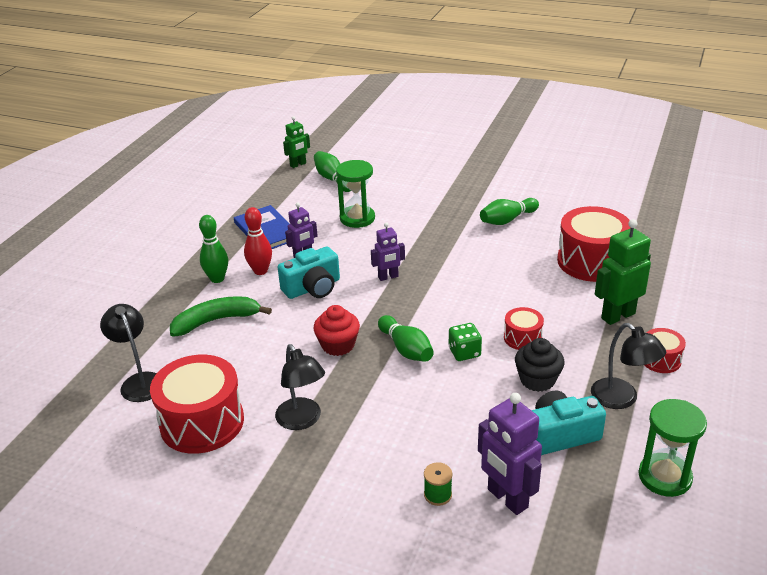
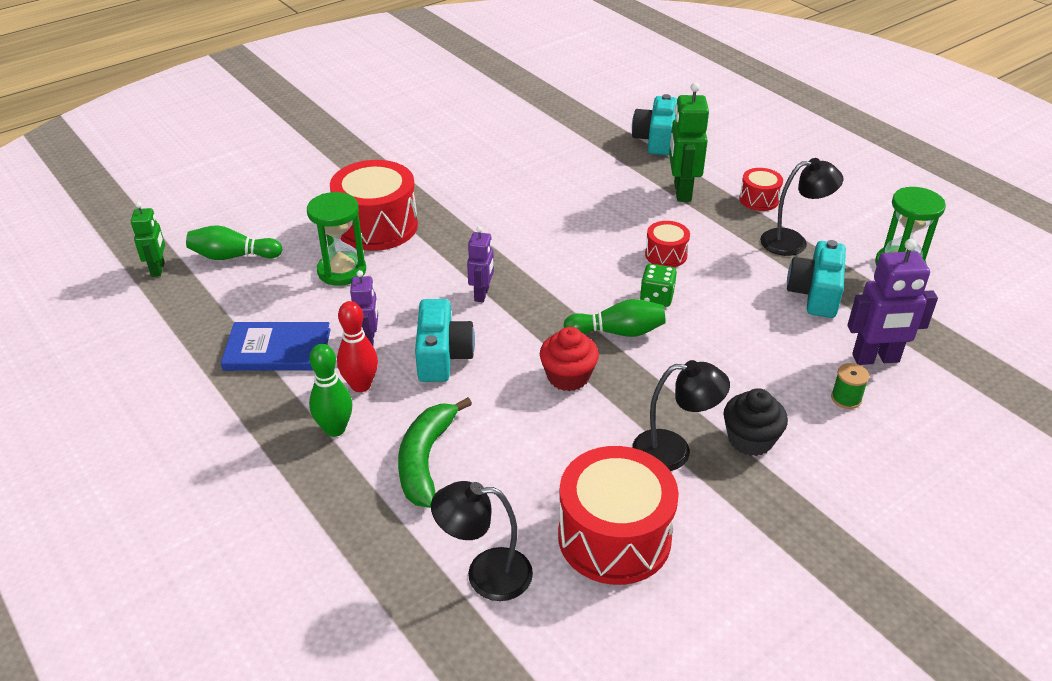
camera: 60 degrees left, 5 degrees up
green bowling pin [480,198,539,225] -> none
black cupcake [515,338,564,392] -> black cupcake moved to [724,389,788,456]
red drum [557,206,630,282] -> red drum moved to [330,160,418,251]
none -> turquoise camera [632,94,677,155]

